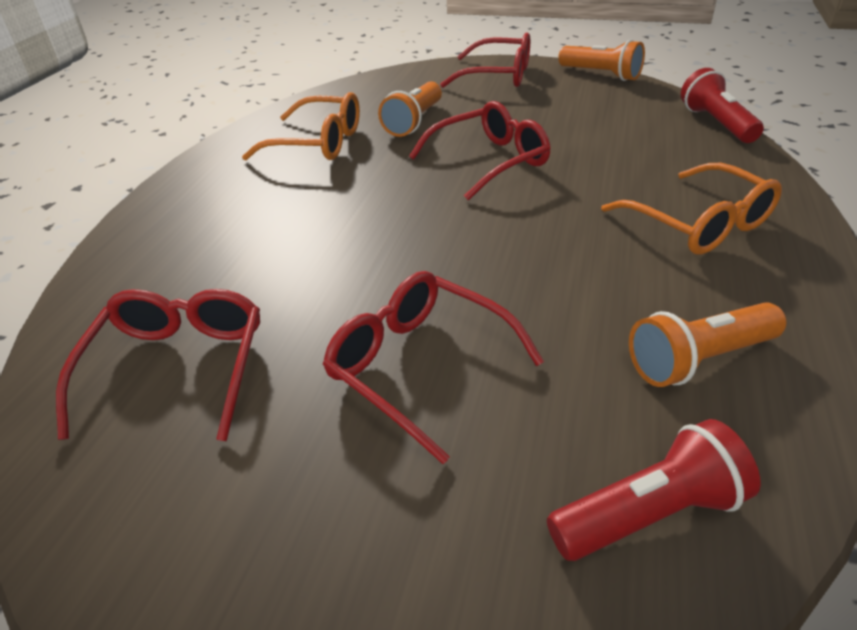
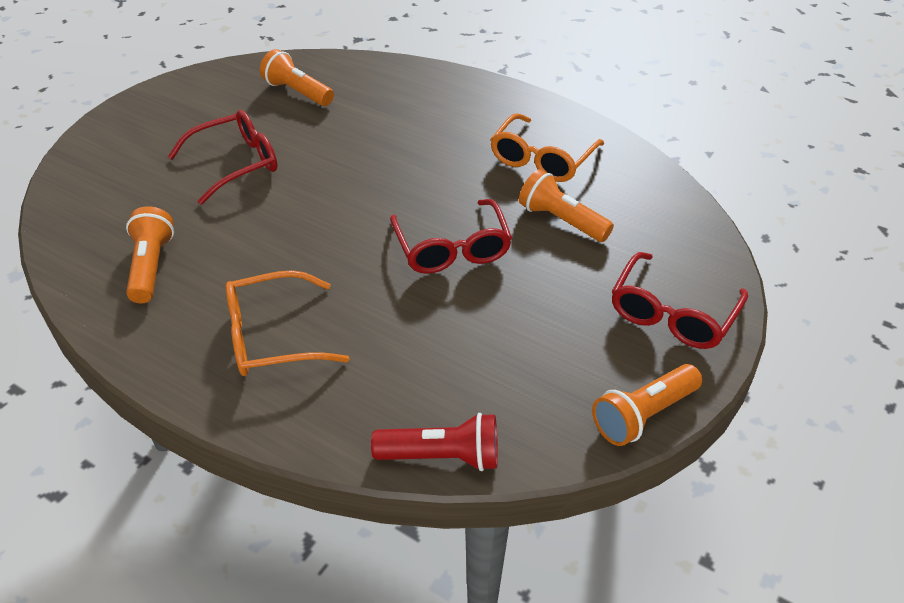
camera: 105 degrees right, 5 degrees up
red glasses [56,289,260,441] -> orange flashlight [260,49,334,106]
red flashlight [547,419,761,561] -> none

